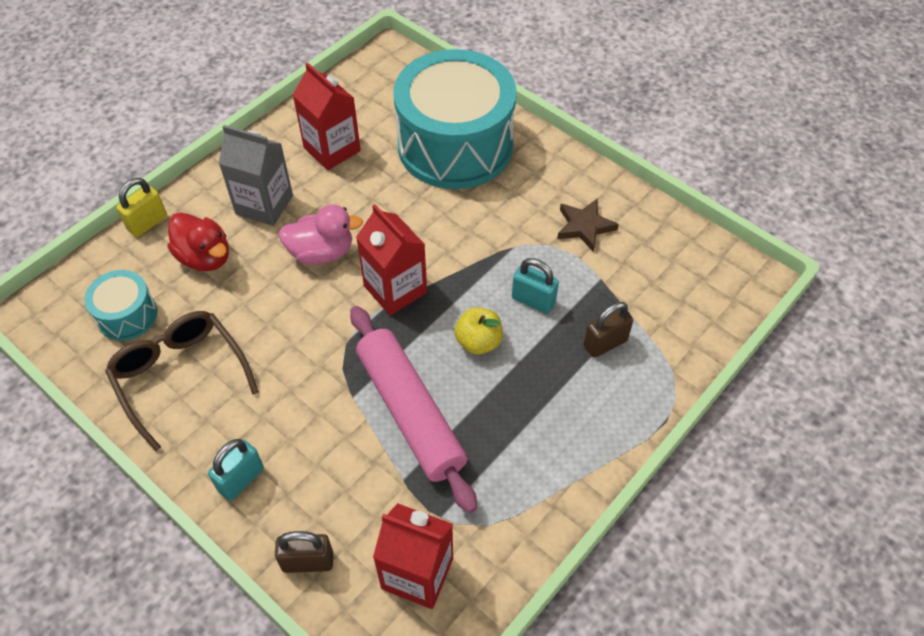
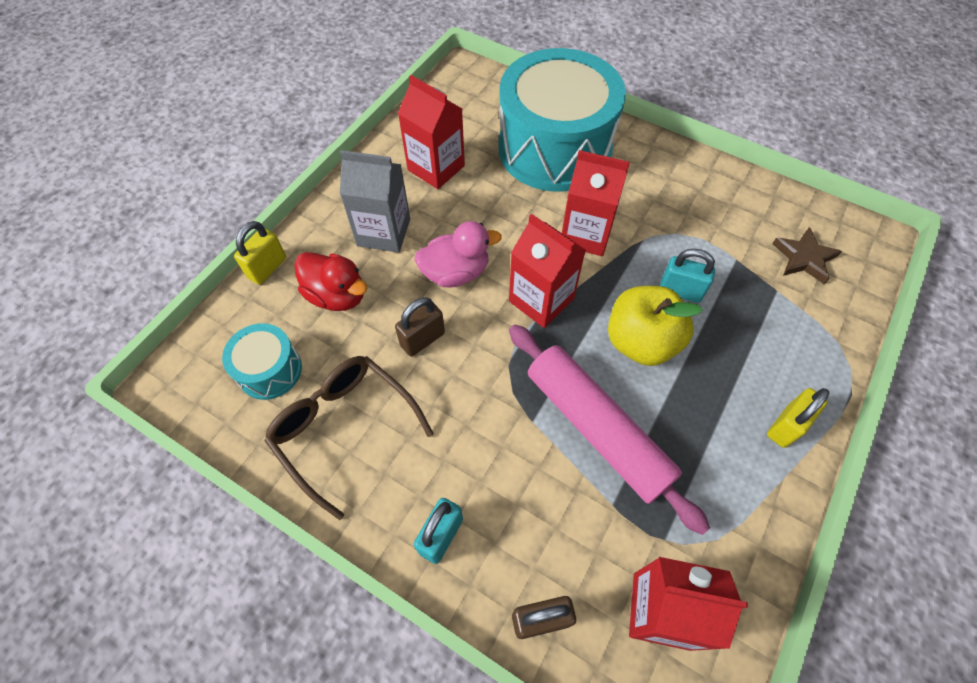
camera: 10 degrees left, 5 degrees up
yellow apple [454,307,503,355] -> yellow apple [608,286,703,366], size x1.61
brown star [557,199,619,252] -> brown star moved to [772,227,842,284]
brown padlock [583,302,633,358] -> brown padlock moved to [395,297,445,356]
none -> red carton [562,150,630,256]
none -> yellow padlock [767,388,829,448]

